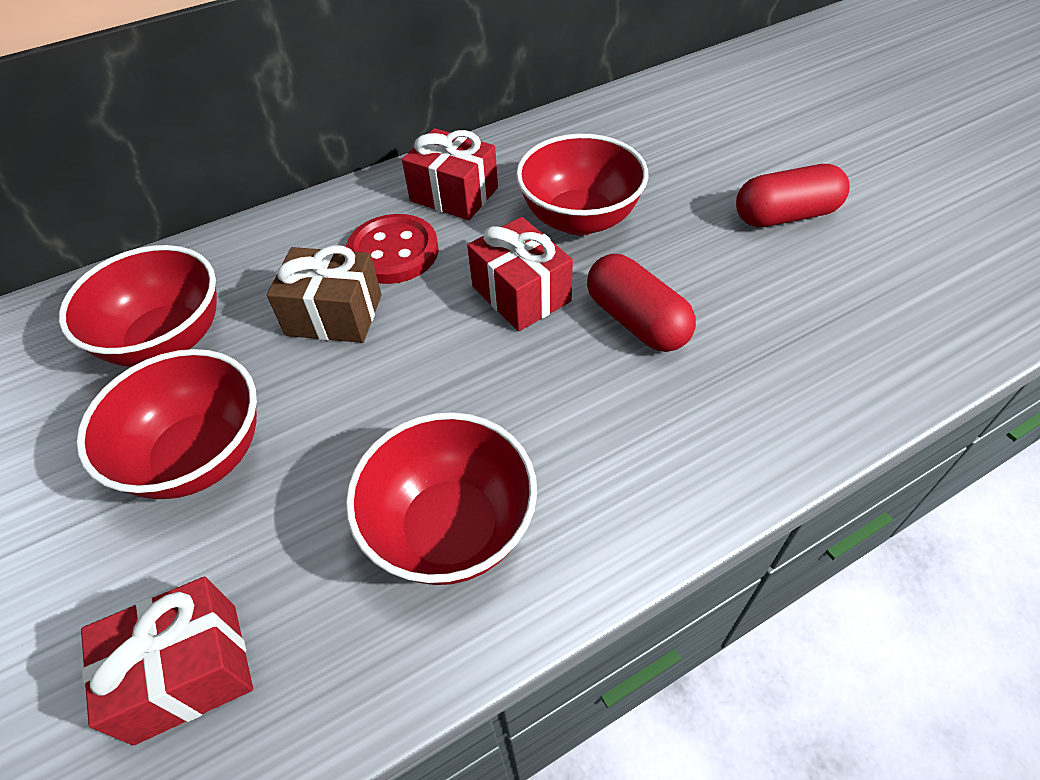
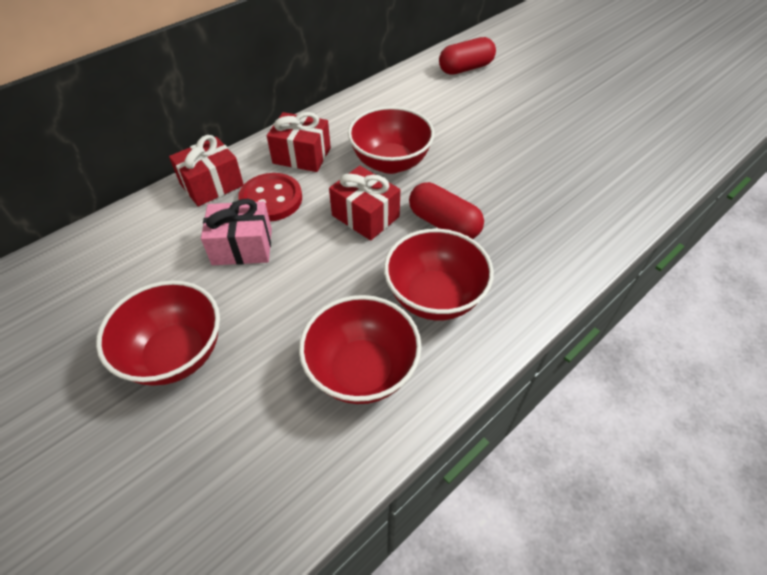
camera: 15 degrees left, 0 degrees up
red bowl [59,245,217,367] -> red bowl moved to [384,229,494,321]
red gift [81,577,253,746] -> red gift moved to [169,135,244,206]
brown gift [267,245,382,343] -> pink gift [201,199,272,265]
red capsule [736,164,850,227] -> red capsule moved to [439,37,496,75]

